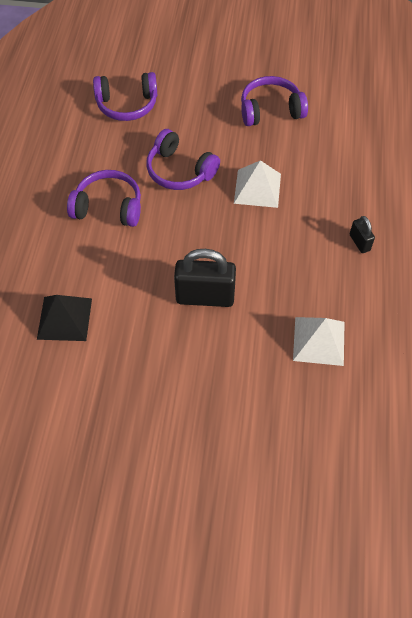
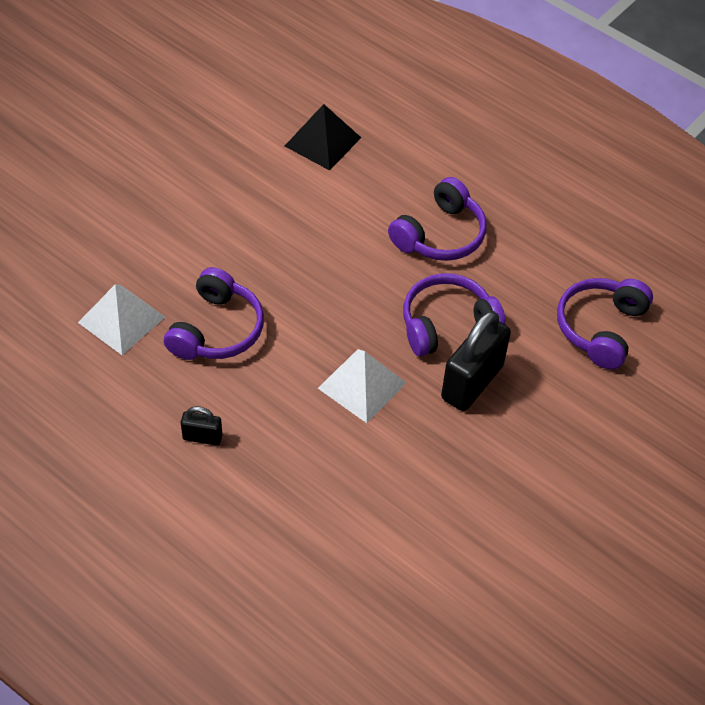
camera: 120 degrees right, 5 degrees down
black padlock [174,249,236,307] -> black padlock moved to [441,311,511,411]
purple headphones [241,76,308,126] -> purple headphones moved to [164,267,264,360]

